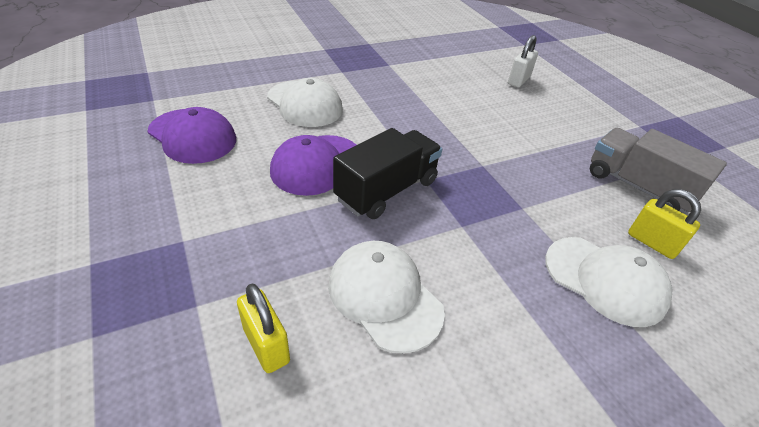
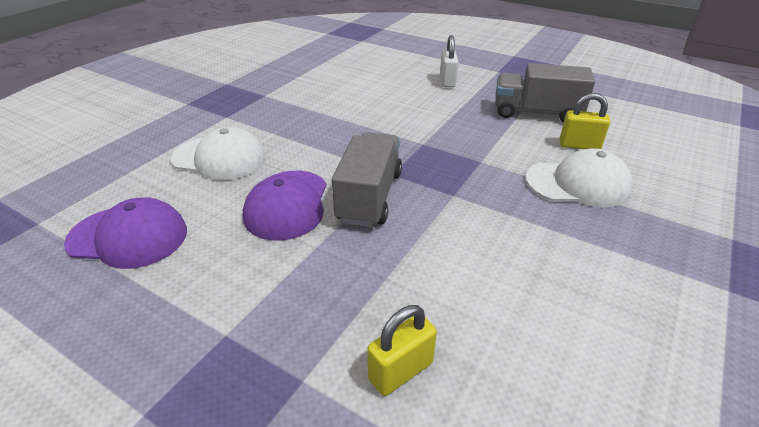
camera: 30 degrees left, 5 degrees down
yellow padlock [237,284,290,373] -> yellow padlock turned 60 degrees counterclockwise [367,305,437,396]
white cap [328,241,445,353] -> none
black truck [333,128,442,219] -> grey truck [332,132,402,227]
white padlock [508,35,538,88] -> white padlock moved to [440,35,459,87]

